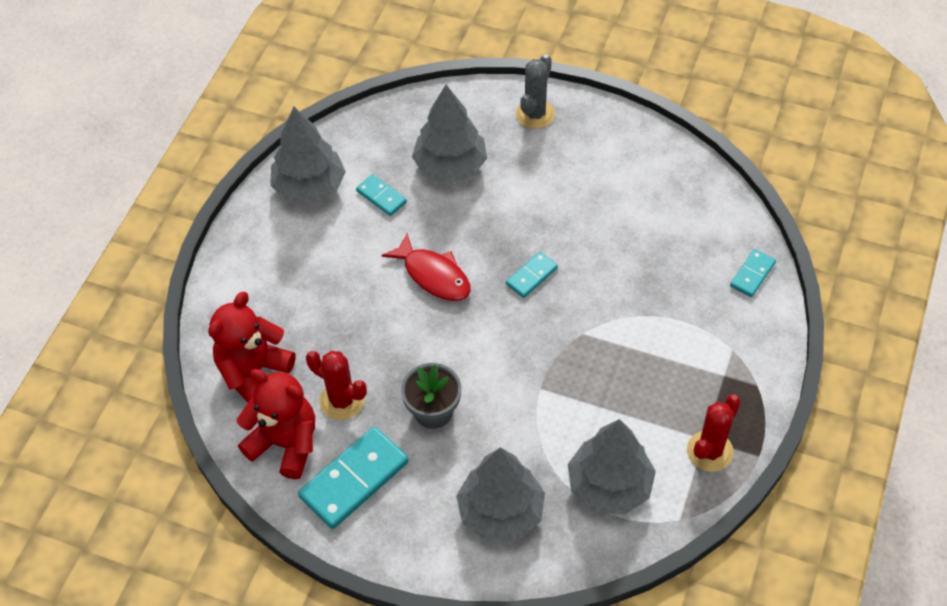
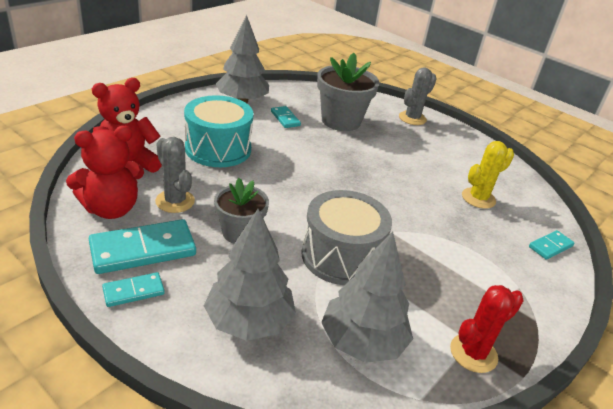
camera: 15 degrees right, 20 degrees down
red teddy bear [237,369,315,479] -> red teddy bear turned 105 degrees clockwise [66,126,144,219]
red cactus [306,351,367,420] -> grey cactus [155,137,195,213]
red fish [381,233,471,301] -> none
grey tree [412,85,487,183] -> grey flower pot [317,53,380,131]
turquoise domino [506,252,558,298] -> turquoise domino moved to [102,272,165,307]
none -> turquoise drum [184,95,254,167]
none -> grey drum [301,190,392,285]
none -> yellow cactus [462,141,514,209]

